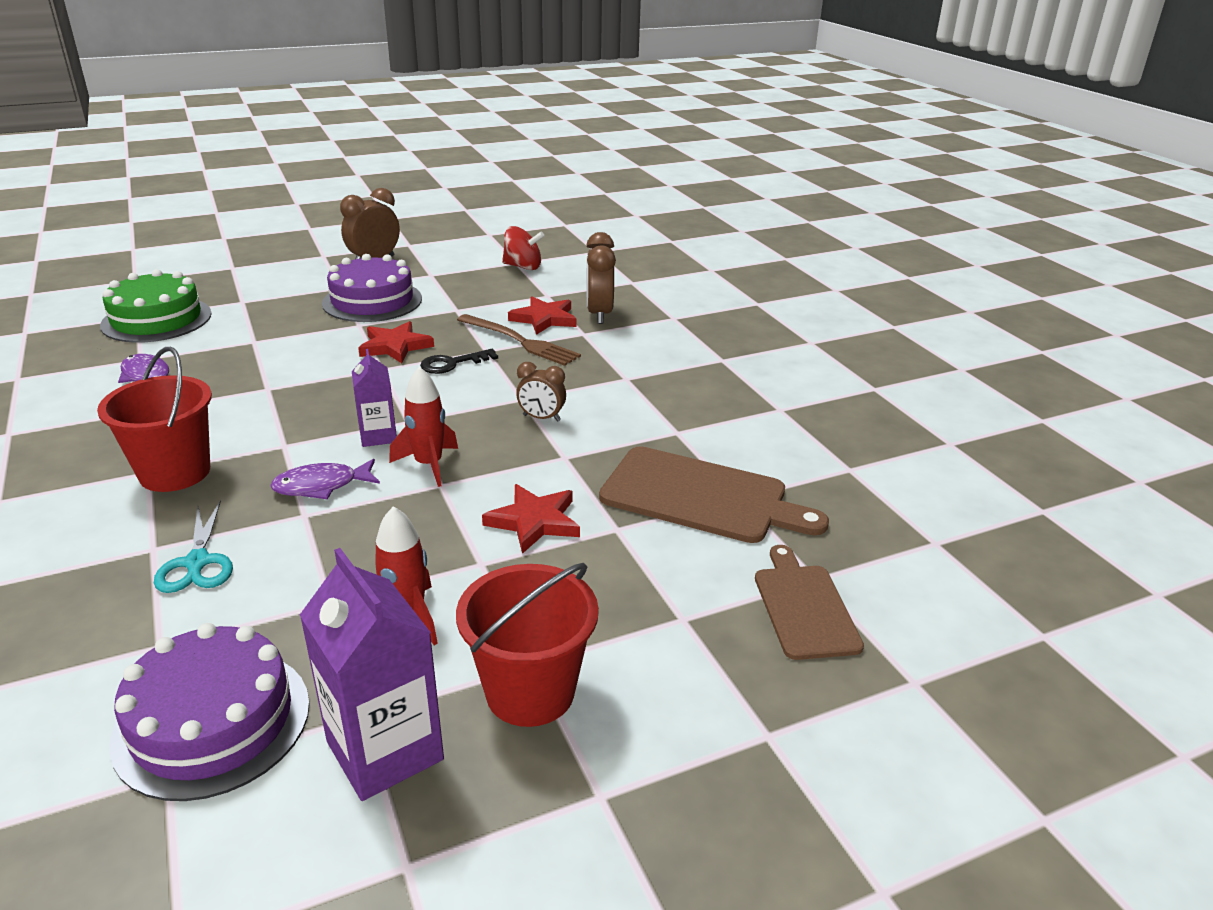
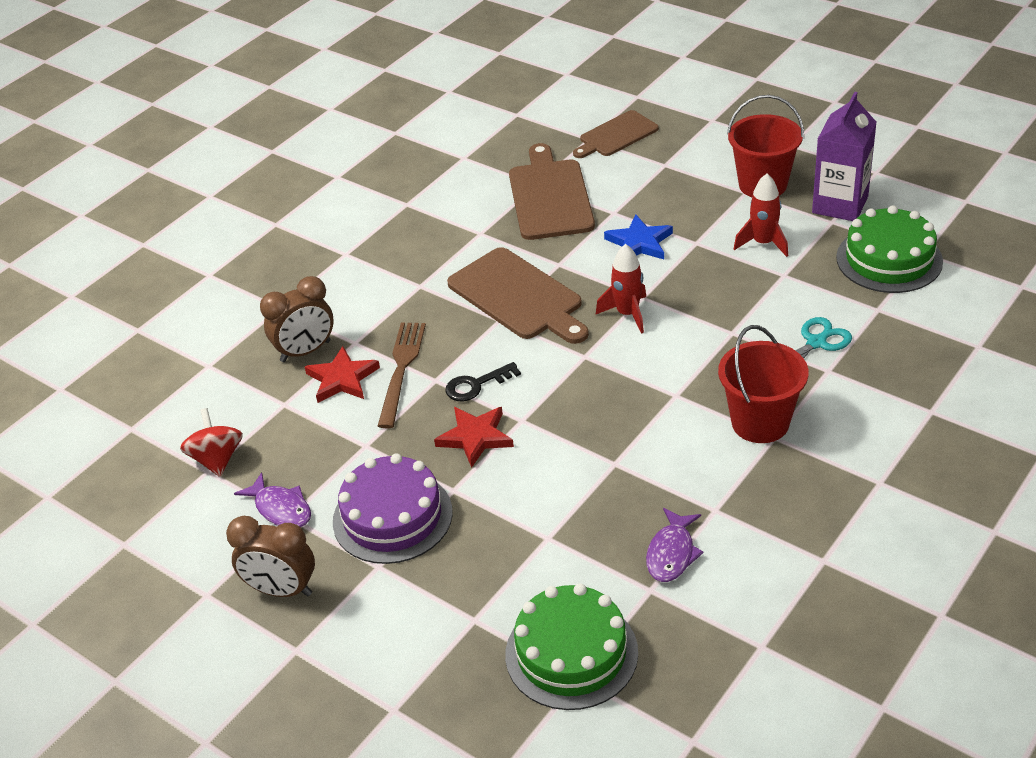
camera: 115 degrees left, 10 degrees up
purple cake [109,623,310,801] -> green cake [836,205,943,293]
purple fish [270,458,380,499] -> purple fish moved to [234,472,311,527]
purple carton [352,349,397,447] -> none
black key [420,349,498,374] -> black key turned 120 degrees clockwise [446,362,521,402]
red star [482,484,580,554] -> blue star [604,215,673,259]
brown clock [516,362,566,422] -> brown cutting board [447,247,589,344]

